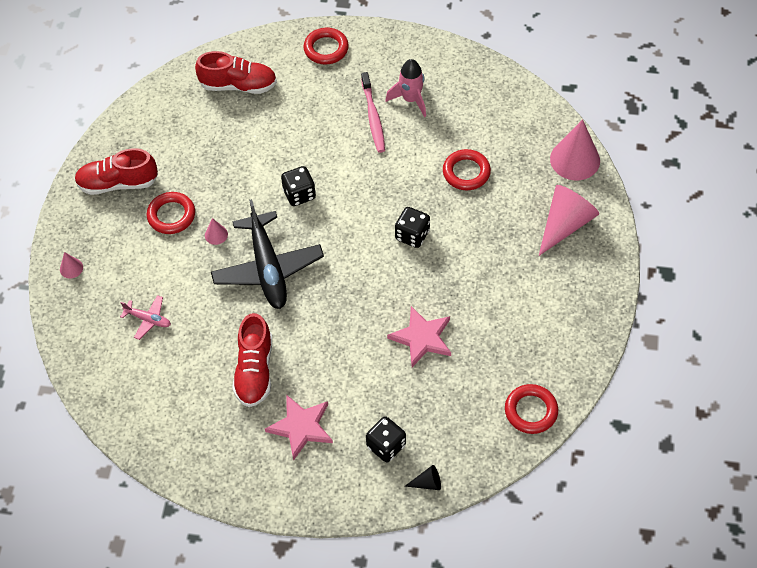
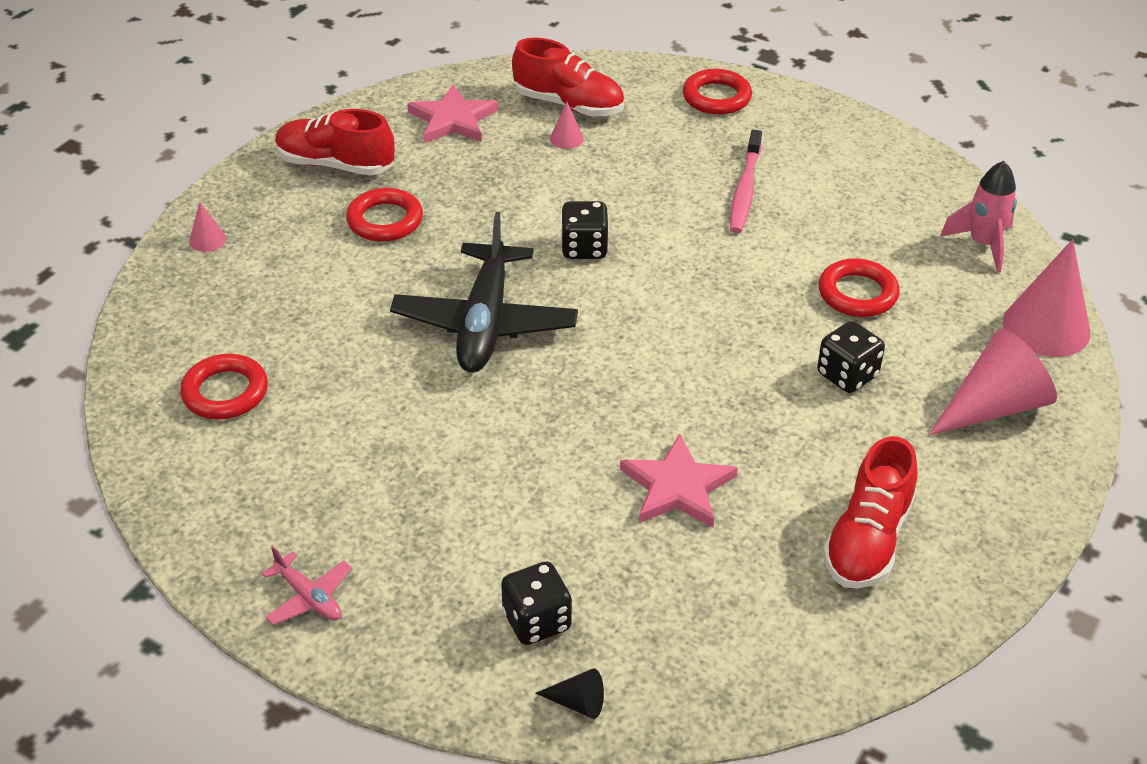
camera: 20 degrees right, 15 degrees down
pink plane [120,295,171,340] -> pink plane moved to [262,547,352,625]
pink cone [205,218,228,245] -> pink cone moved to [550,102,584,149]
red shoe [232,313,272,407] -> red shoe moved to [823,436,918,589]
pink star [265,395,333,461] -> pink star moved to [407,85,499,143]
pink rocket [386,59,426,117] -> pink rocket moved to [940,161,1017,272]
black dice [395,207,430,248] -> black dice moved to [817,321,885,393]
red ring [505,384,558,434] -> red ring moved to [180,354,268,419]

